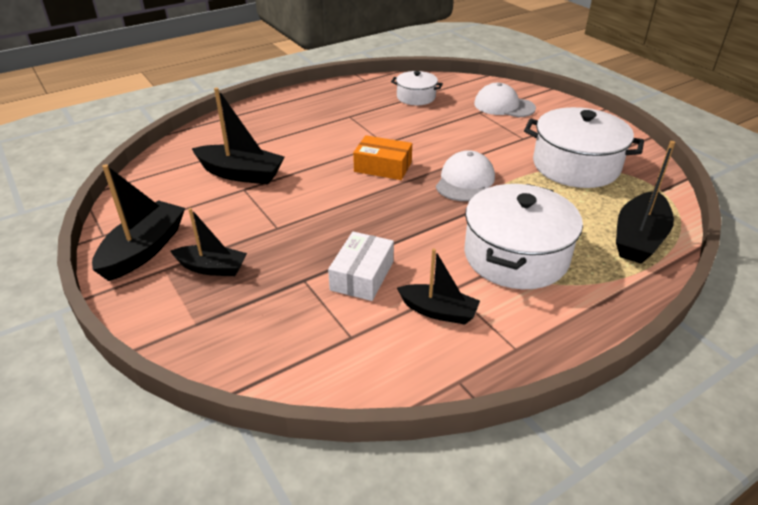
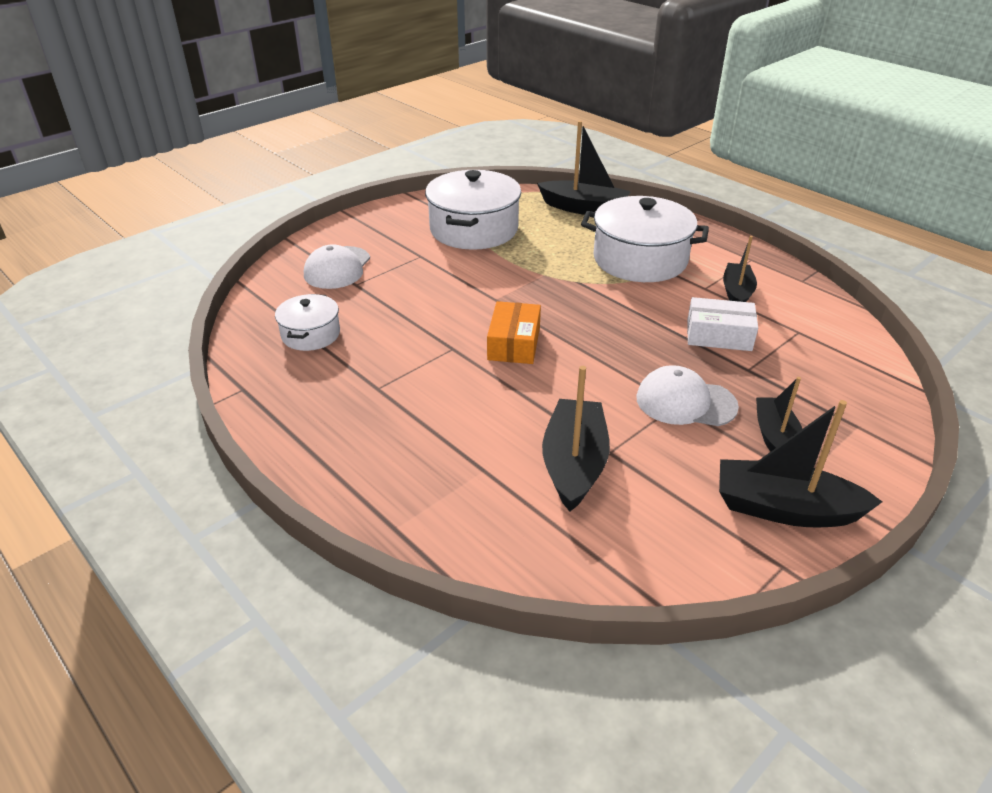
camera: 100 degrees left, 0 degrees up
white cap [436,150,495,201] -> white cap moved to [636,365,739,426]

